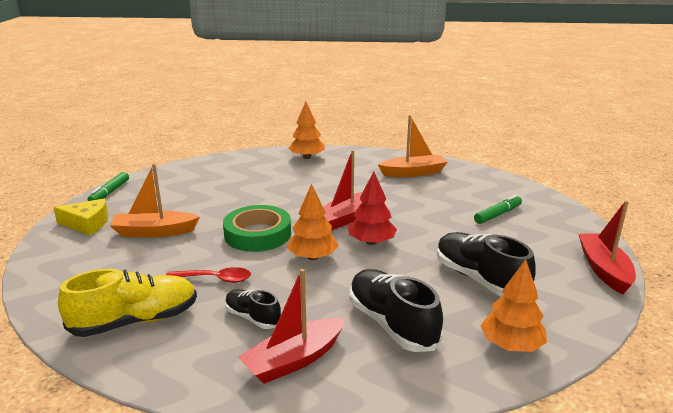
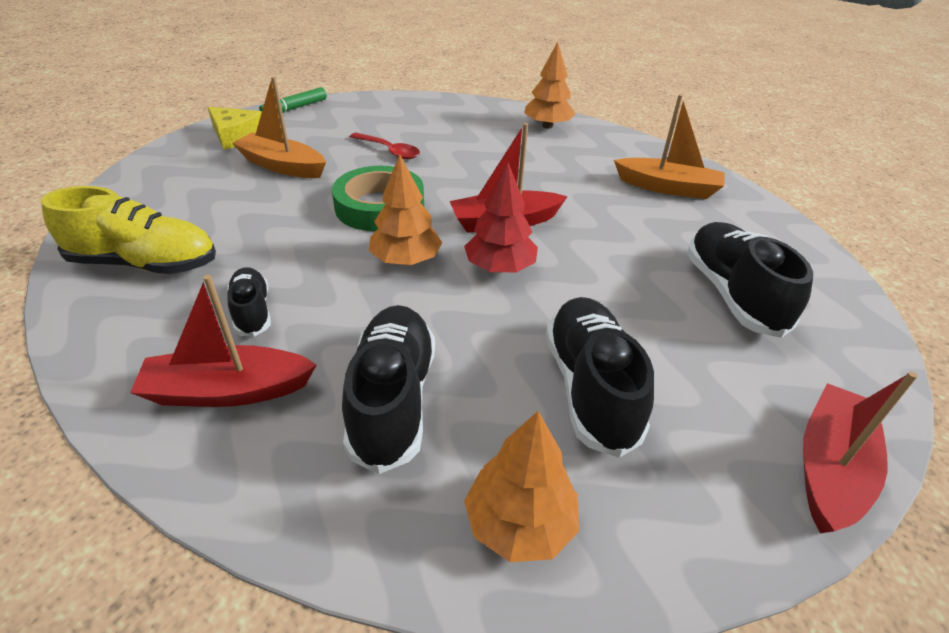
camera: 30 degrees right, 15 degrees up
red spoon [166,267,251,283] -> red spoon moved to [350,132,420,159]
green marker [474,195,522,224] -> black shoe [687,222,813,338]

